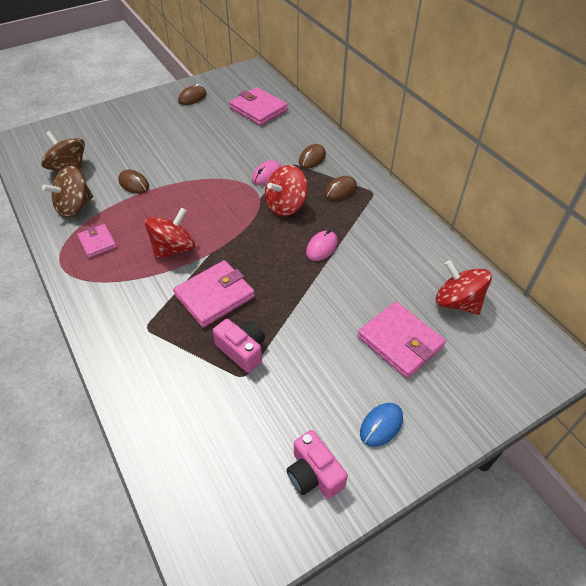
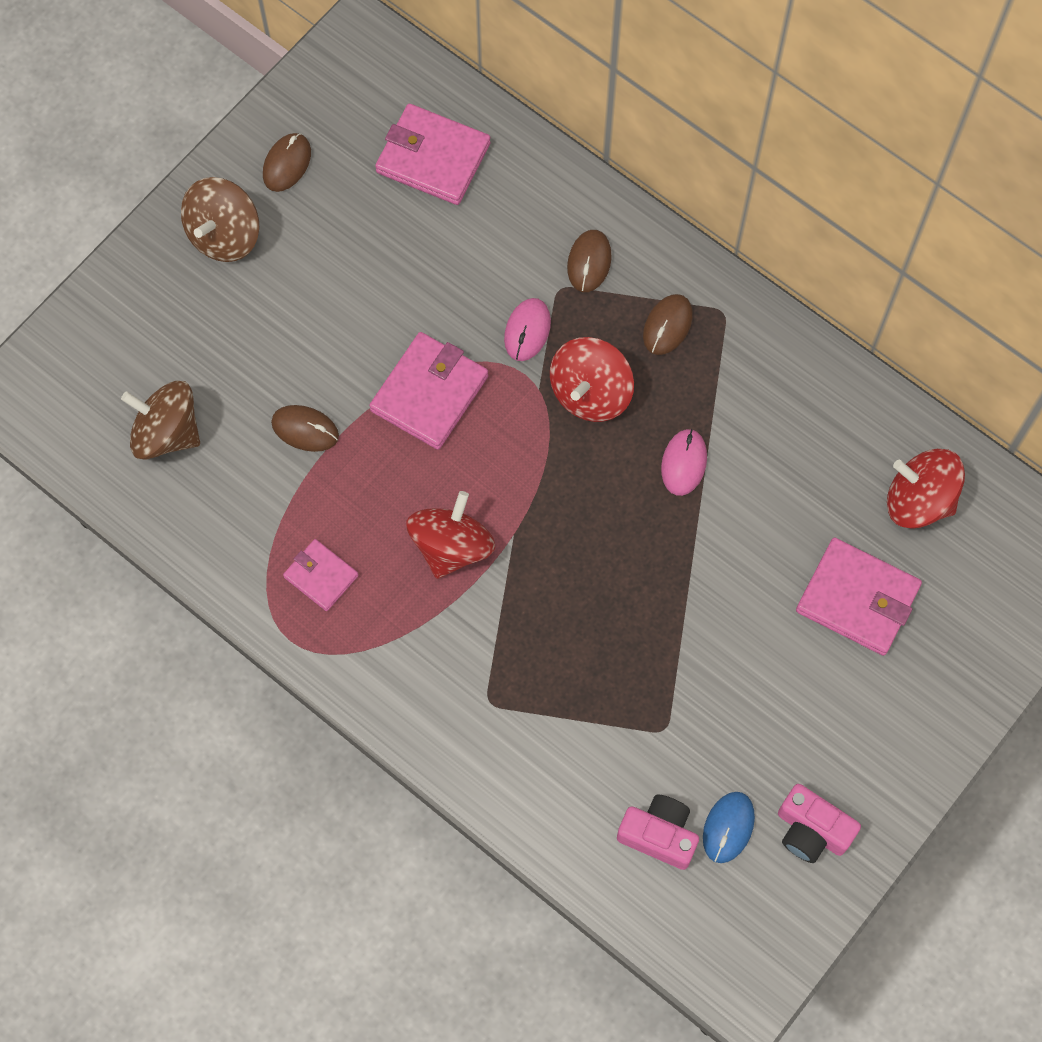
camera: 20 degrees left, 20 degrees up
brown spinning top [42,166,93,218] -> brown spinning top moved to [181,177,259,262]
pink wallet [173,260,255,328] -> pink wallet moved to [369,332,488,450]
pink camera [213,319,265,373] -> pink camera moved to [617,795,699,870]
blue mouse [360,403,403,447] -> blue mouse moved to [703,792,755,863]

